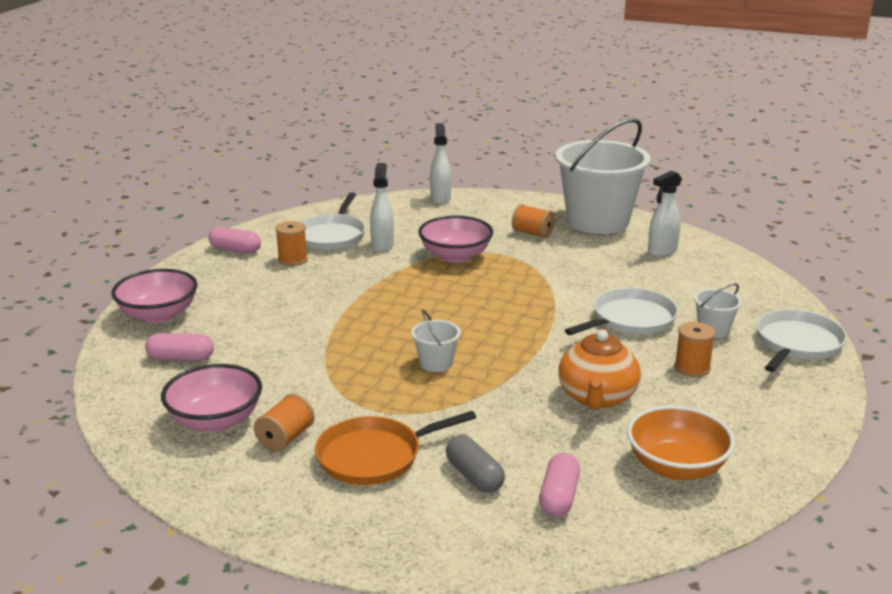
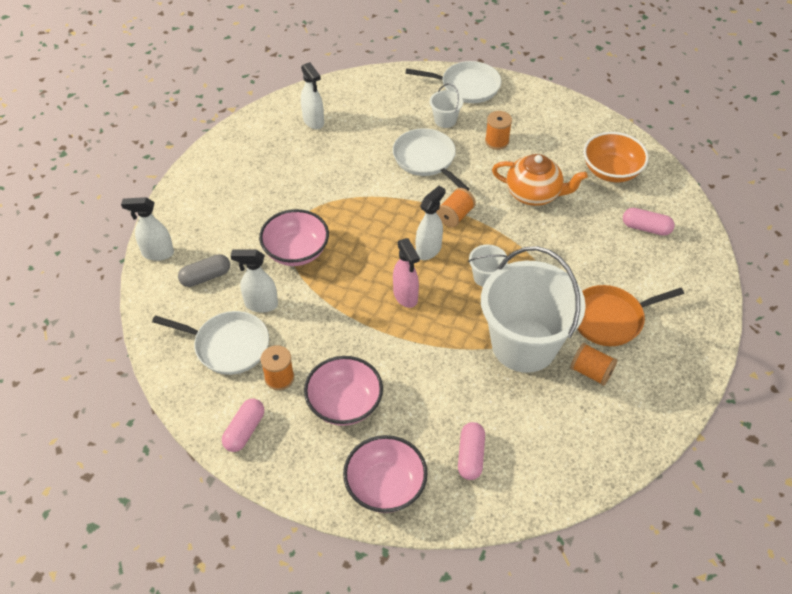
camera: 85 degrees left, 25 degrees up
pink bowl [161,364,262,432] -> pink bowl moved to [304,356,383,426]
orange pan [315,411,476,485] -> orange pan turned 90 degrees clockwise [577,285,684,346]
grey capsule [446,435,505,493] -> grey capsule moved to [178,254,230,287]
orange spool [512,204,555,238] -> orange spool moved to [436,188,476,227]
white bucket [555,118,651,234] -> white bucket moved to [481,246,586,373]
white pan [756,309,847,372] -> white pan turned 150 degrees clockwise [405,61,501,103]
none -> pink spray bottle [393,238,420,308]
none -> white spray bottle [416,186,445,260]

